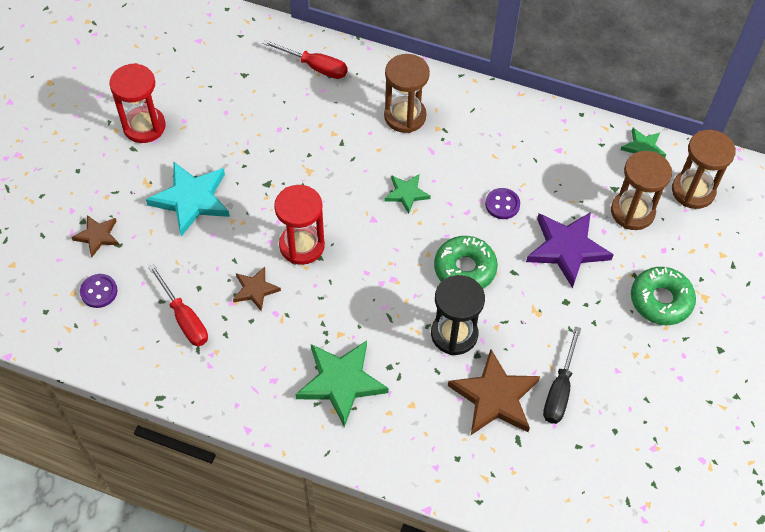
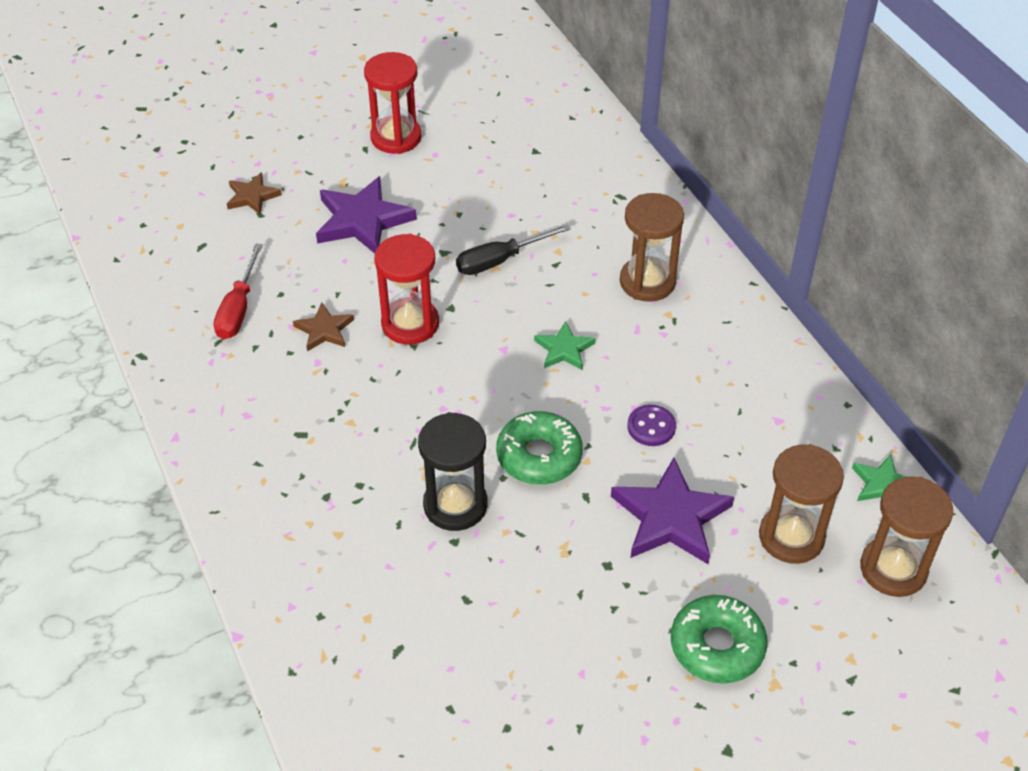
camera: 45 degrees right, 10 degrees down
purple button [80,274,118,308] -> none
turquoise star [146,162,230,236] -> purple star [316,176,417,254]
red screwdriver [262,40,348,79] -> none
green star [295,341,389,427] -> none
brown star [448,349,540,435] -> none
black screwdriver [543,326,581,424] -> black screwdriver moved to [456,224,571,275]

